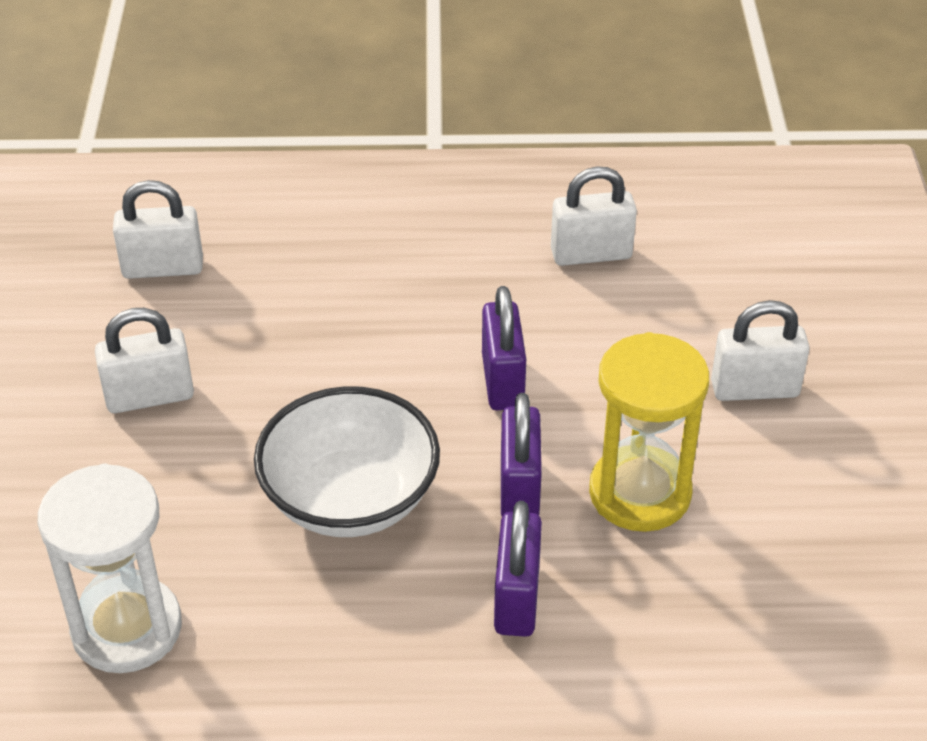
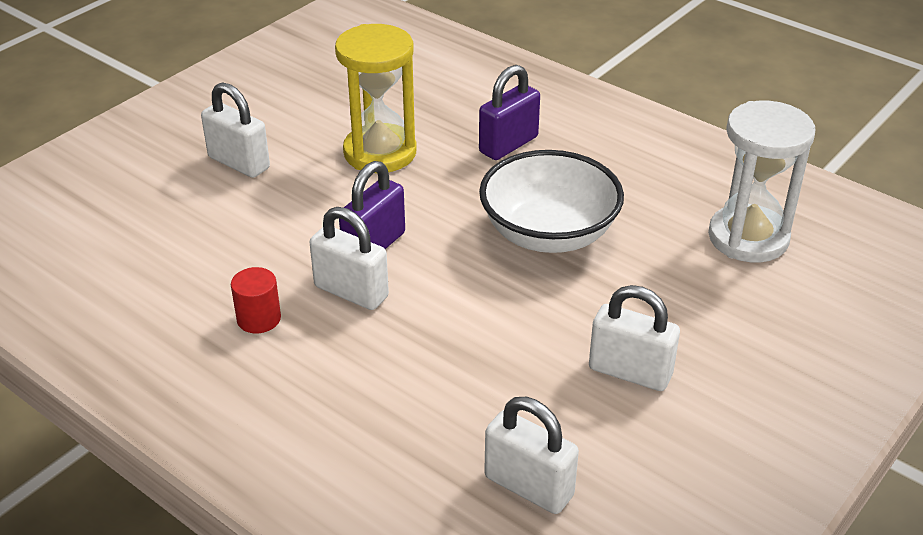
camera: 140 degrees left, 5 degrees down
purple padlock [501,393,542,517] -> none
white padlock [551,166,637,266] -> white padlock moved to [310,207,389,310]
none -> red cylinder [231,267,281,333]

